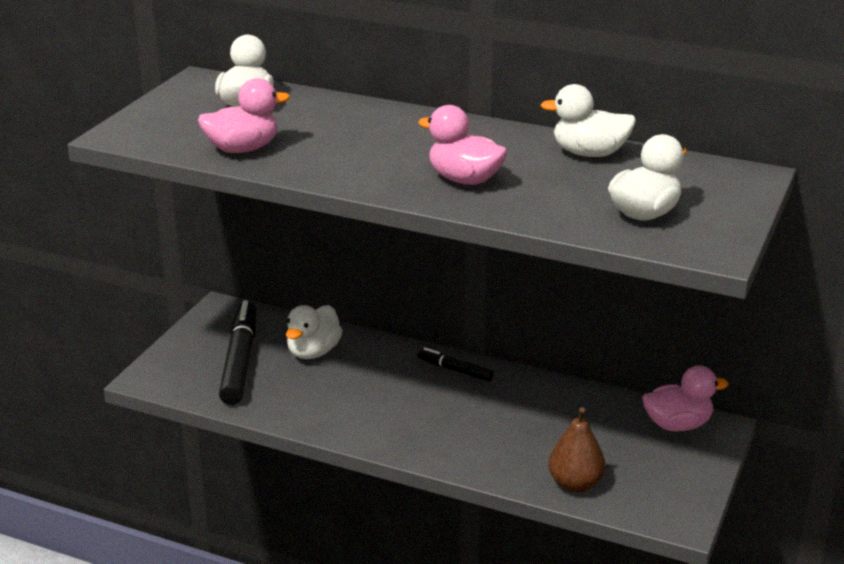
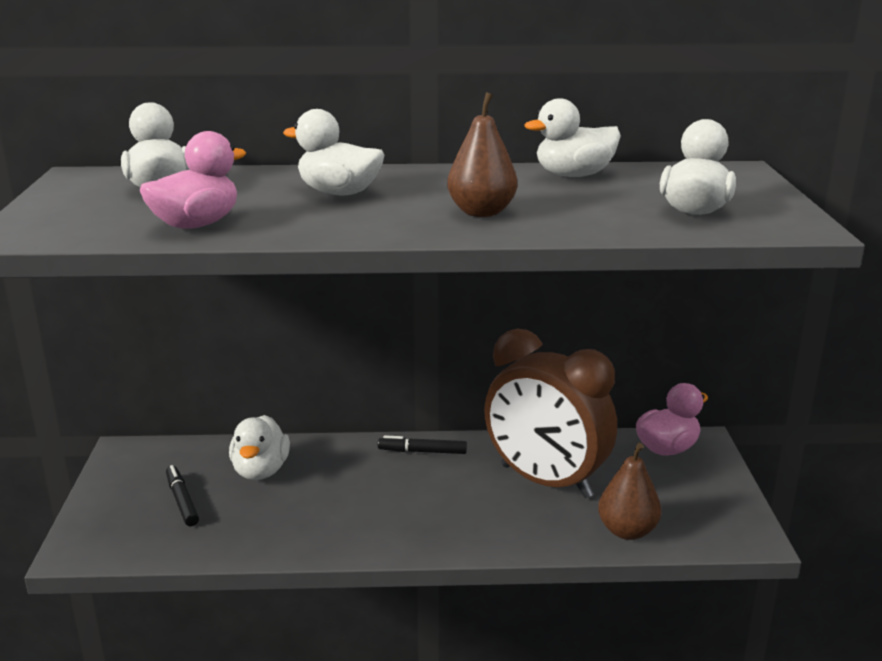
camera: 25 degrees left, 5 degrees down
black marker [219,300,257,405] -> black marker [166,465,199,526], size x0.51
pink duck [418,105,507,185] -> brown pear [447,92,518,217]
none -> white duck [283,109,384,195]
none -> brown clock [484,329,617,498]

